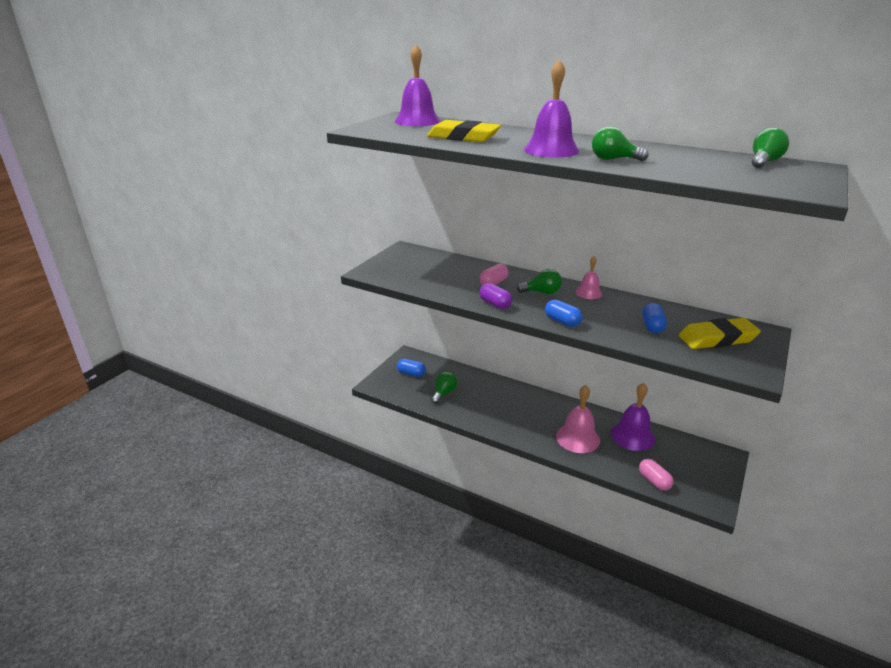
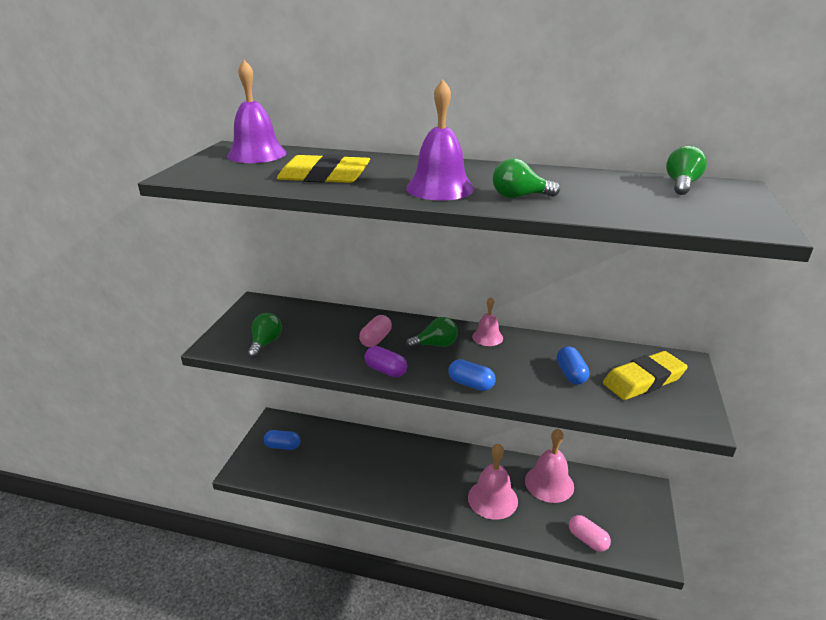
camera: 15 degrees left, 0 degrees up
green light bulb [431,371,457,404] -> green light bulb moved to [248,313,282,358]
purple bell [610,383,655,451] -> pink bell [525,428,574,503]

